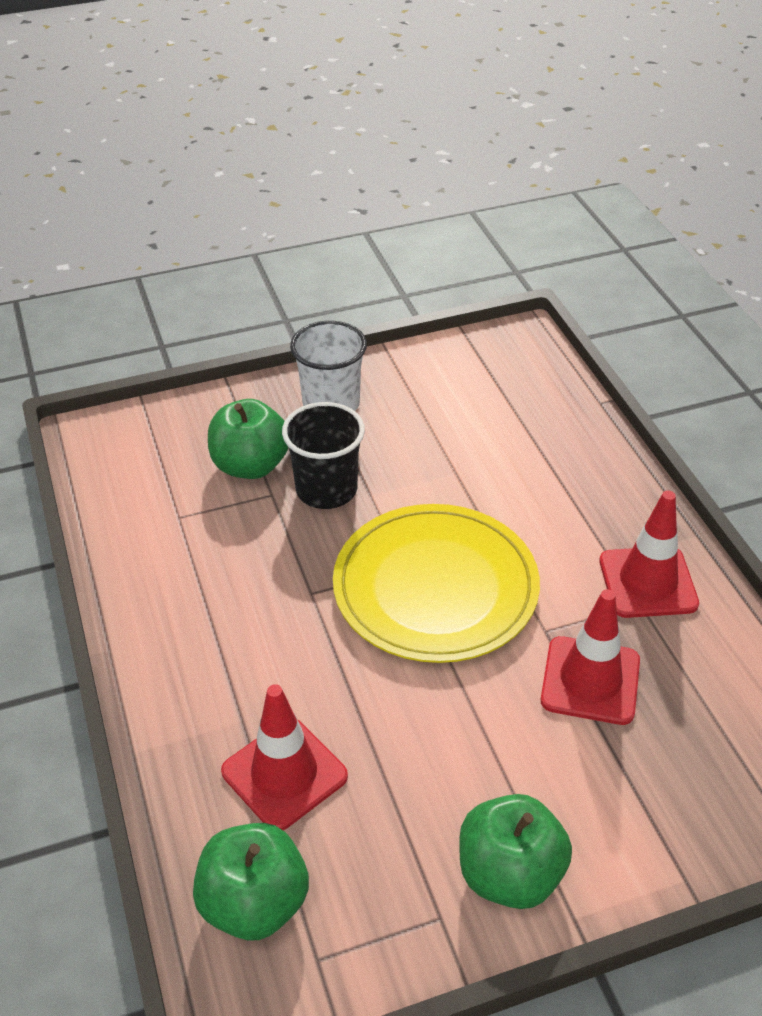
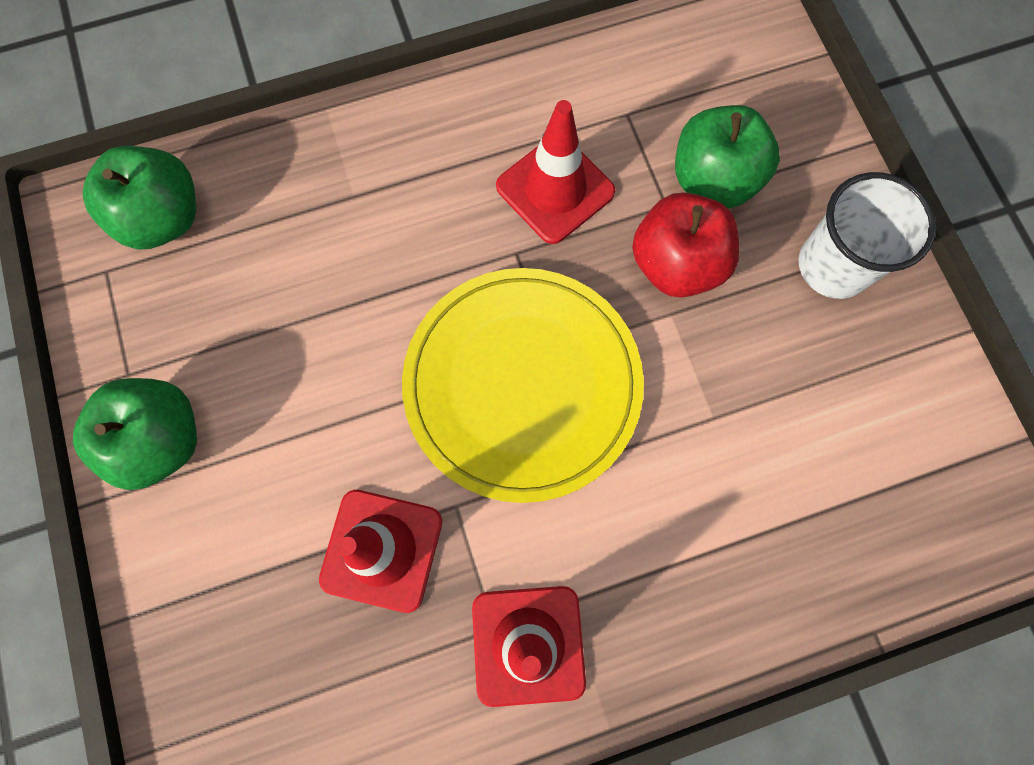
camera: 90 degrees right, 30 degrees up
red traffic cone [221,684,348,830] -> red traffic cone moved to [496,100,615,244]
black cup [282,402,365,509] -> red apple [632,193,739,298]

